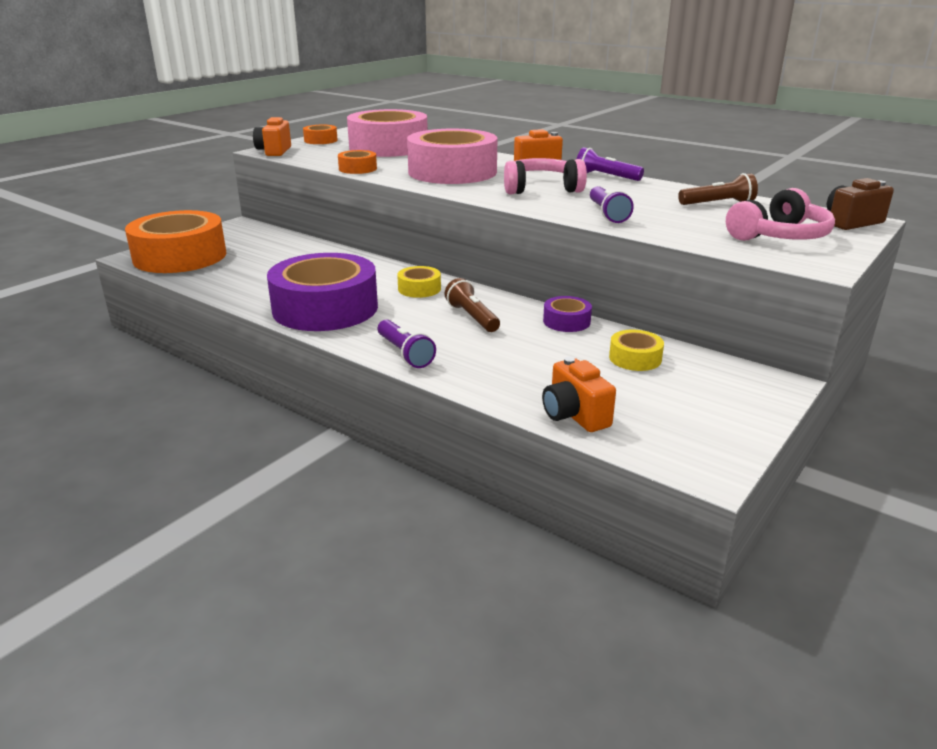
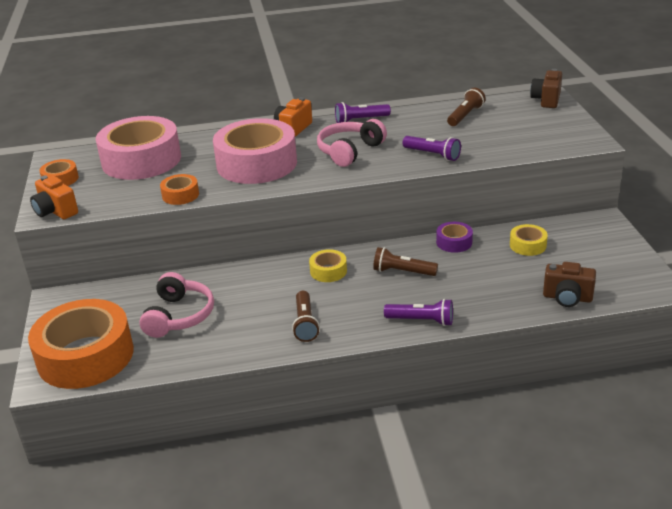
camera: 45 degrees left, 5 degrees up
purple tape [267,253,378,331] -> brown flashlight [292,291,320,342]
orange camera [542,357,616,432] -> brown camera [543,262,596,307]
pink headphones [726,188,835,241] -> pink headphones moved to [139,272,214,338]

